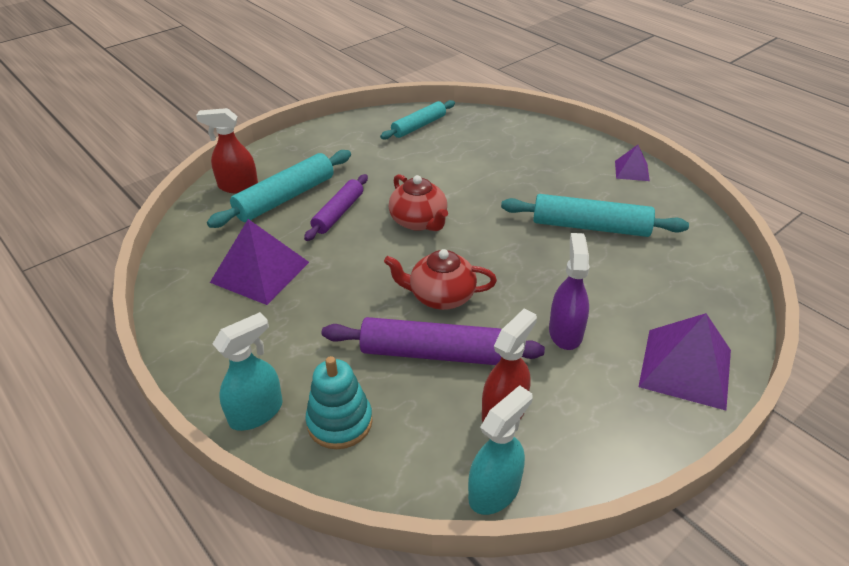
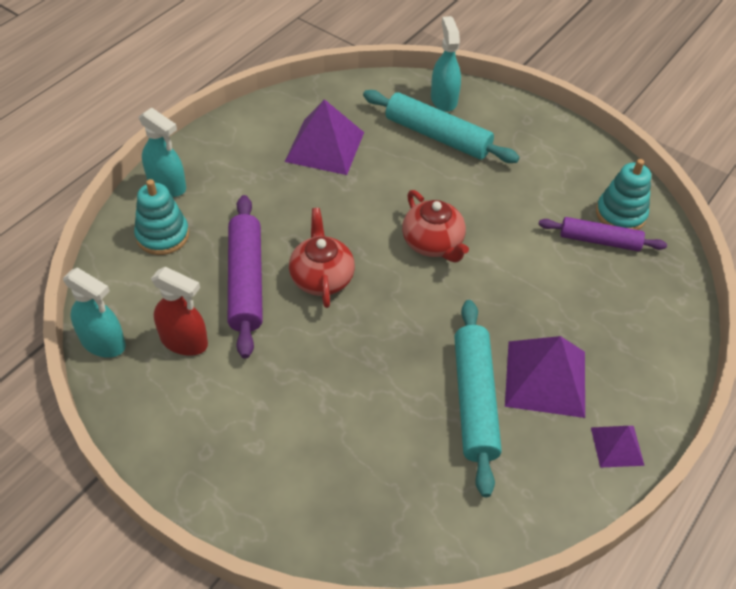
camera: 75 degrees right, 10 degrees up
red spray bottle [196,108,258,194] -> turquoise spray bottle [431,16,461,112]
purple rolling pin [304,174,368,241] -> purple rolling pin moved to [538,217,667,251]
turquoise rolling pin [380,100,455,140] -> turquoise stacking toy [596,159,651,230]
red teapot [389,174,448,231] -> red teapot turned 75 degrees counterclockwise [402,190,469,263]
purple spray bottle [549,233,589,350] -> none
purple pyramid [639,313,731,410] -> purple pyramid moved to [505,336,585,418]

